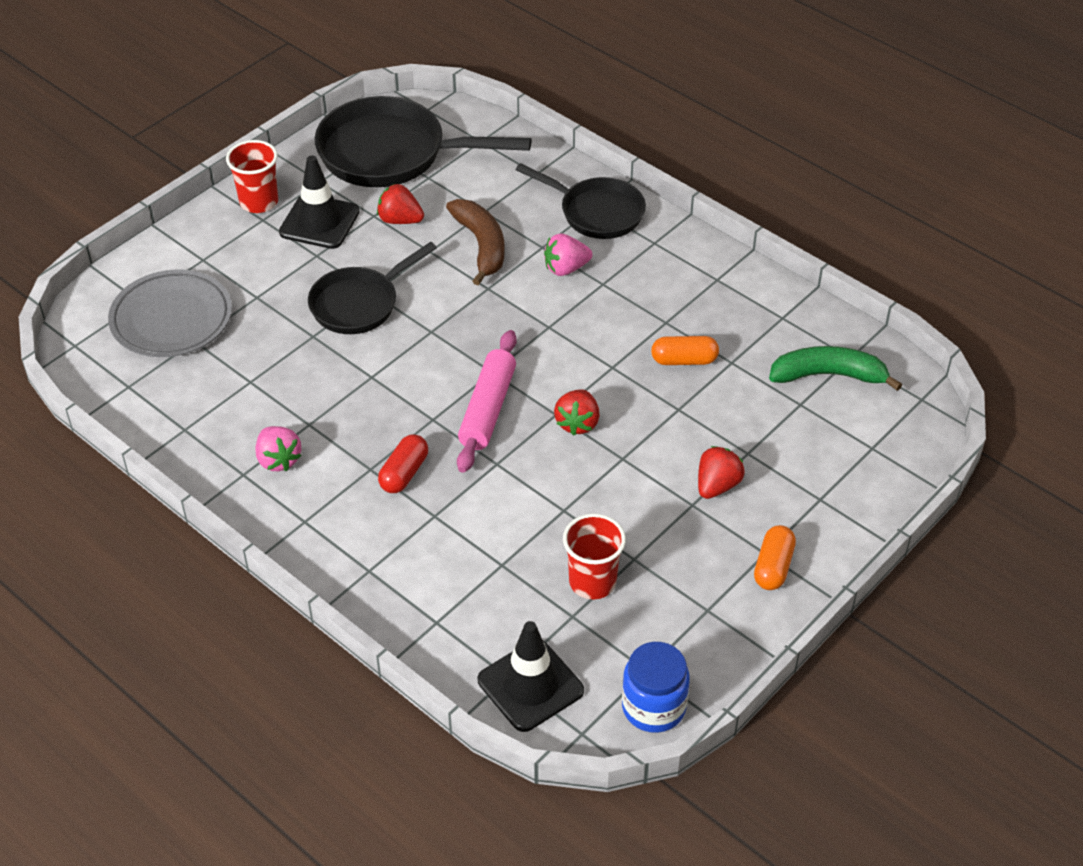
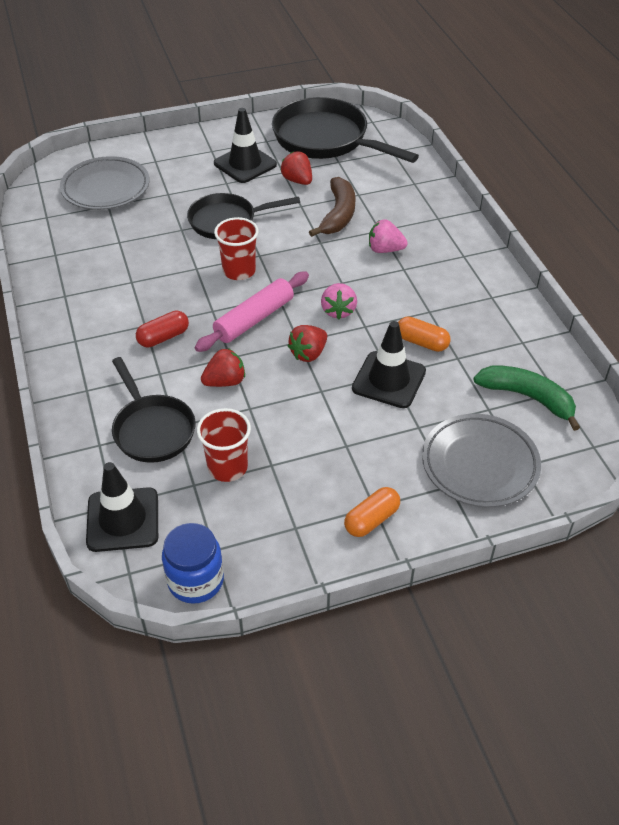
camera: 30 degrees right, 0 degrees up
red cup [226,140,278,213] -> red cup moved to [214,217,259,280]
pink strawberry [255,426,301,471] -> pink strawberry moved to [321,283,357,319]
black pan [516,163,646,239] -> black pan moved to [112,357,196,463]
red strawberry [698,446,745,499] -> red strawberry moved to [201,348,245,387]
none -> black traffic cone [352,321,426,408]
none -> grey plate [422,414,541,507]

